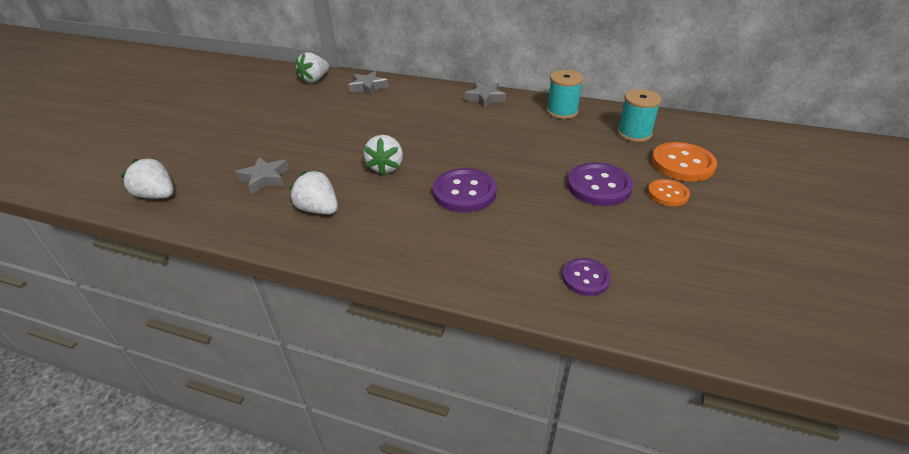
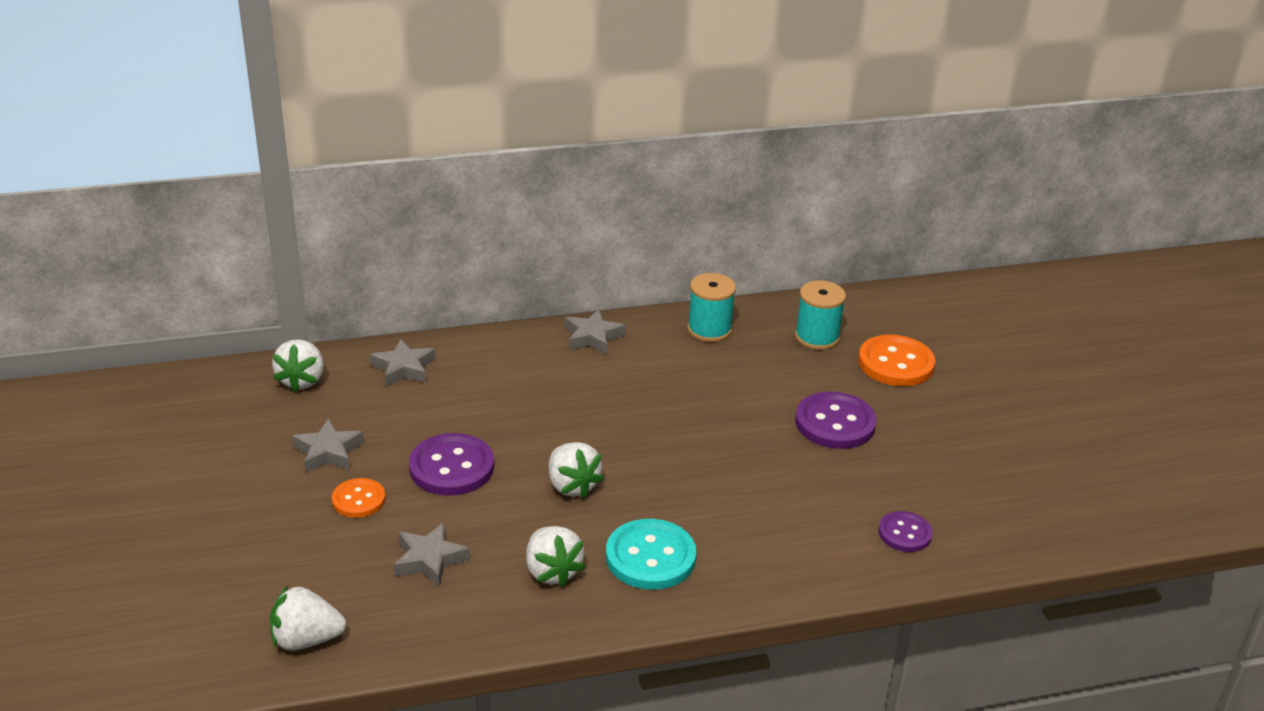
camera: 35 degrees left, 5 degrees down
white strawberry [289,170,338,214] -> white strawberry turned 120 degrees counterclockwise [526,526,585,587]
purple button [433,168,497,212] -> purple button moved to [409,433,494,496]
orange button [648,179,690,206] -> orange button moved to [332,478,385,518]
none -> grey star [292,418,364,473]
none -> turquoise button [606,519,696,590]

